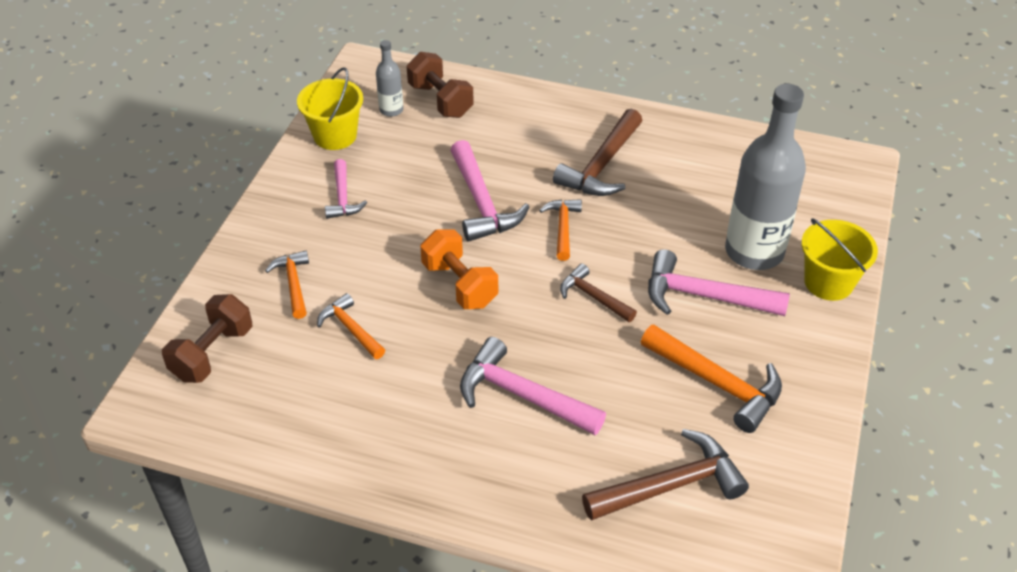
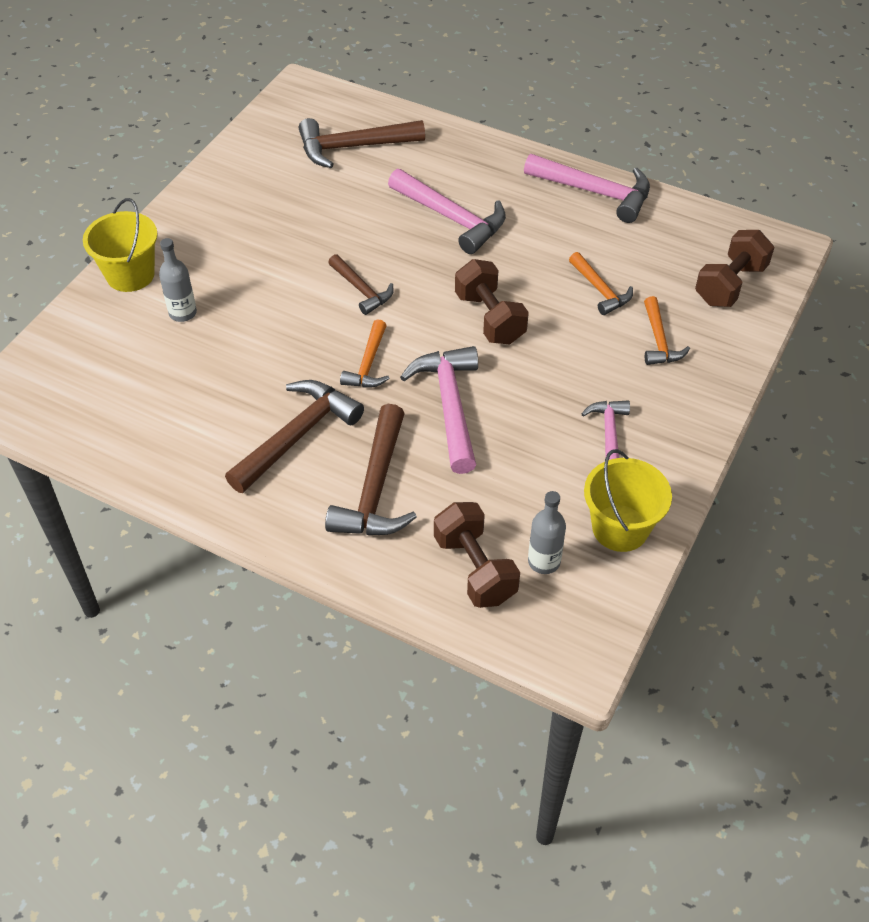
camera: 170 degrees left, 5 degrees up
orange dumbbell [420,230,498,309] -> brown dumbbell [455,259,529,344]
orange hammer [641,324,782,433] -> none
pink hammer [648,249,790,316] -> pink hammer moved to [524,154,650,223]
grey bottle [725,84,806,270] -> grey bottle [159,238,197,322], size x0.46
none -> brown hammer [325,404,417,535]

